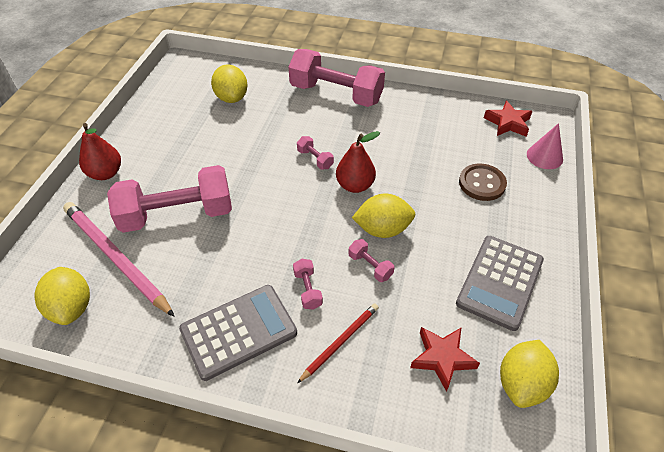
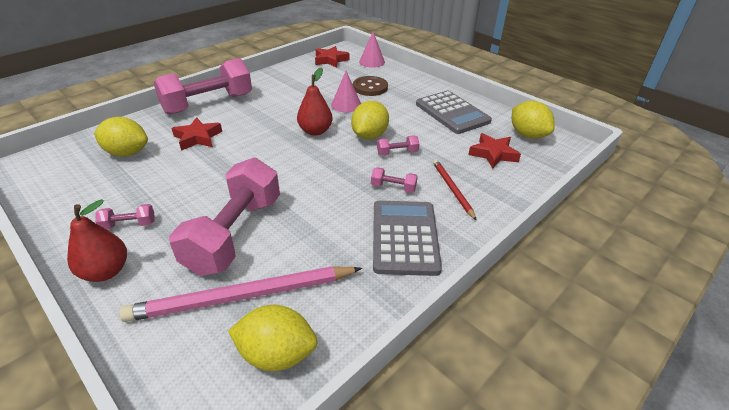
camera: 60 degrees left, 10 degrees down
pink dumbbell [297,136,334,170] -> pink dumbbell moved to [95,204,154,230]
none -> red star [171,117,222,151]
none -> pink cone [331,71,361,113]

